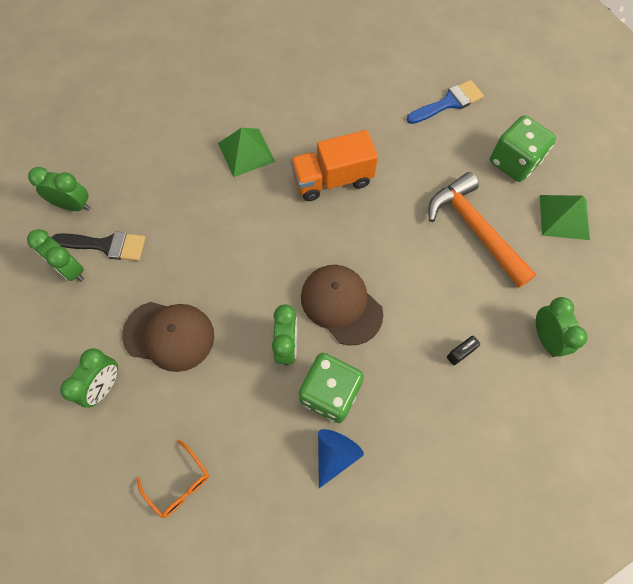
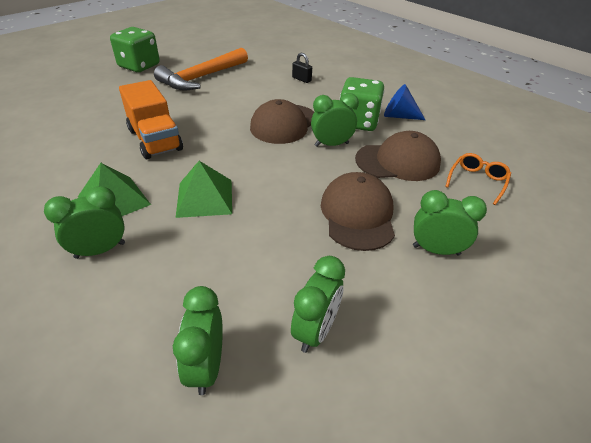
camera: 105 degrees left, 25 degrees down
black brush [52,231,146,261] -> none
blue brush [406,80,484,124] -> none
green clock [536,297,587,357] -> green clock moved to [44,186,125,259]
green pyramid [540,195,590,240] -> green pyramid moved to [176,161,232,218]
none -> brown cap [355,131,441,181]

